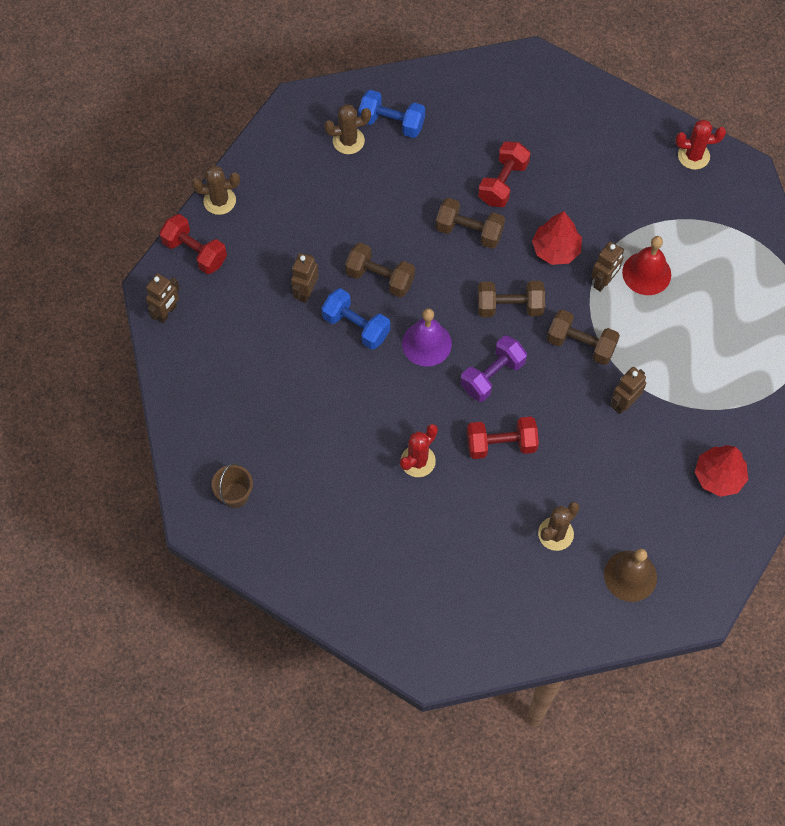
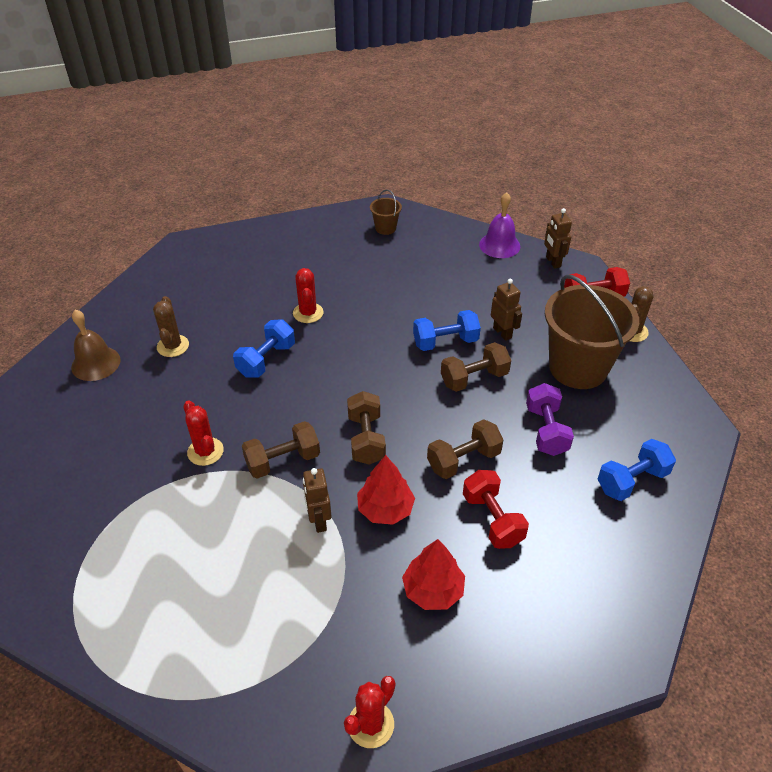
camera: 130 degrees right, 20 degrees down
brown cactus [324,104,371,154] -> none
purple bell [402,308,452,367] -> purple bell moved to [479,192,520,258]
purple dumbbell [460,336,527,402] -> purple dumbbell moved to [526,383,574,456]
red dumbbell [467,417,539,459] -> blue dumbbell [233,319,295,378]
brown dumbbell [477,281,545,317] -> brown dumbbell turned 45 degrees counterclockwise [347,391,386,465]
brown robot [610,367,646,414] -> red cactus [183,400,224,466]
red bell [622,236,671,295] -> none
red tree [695,445,748,497] -> red tree moved to [402,539,465,610]
none -> brown bucket [545,274,639,389]

